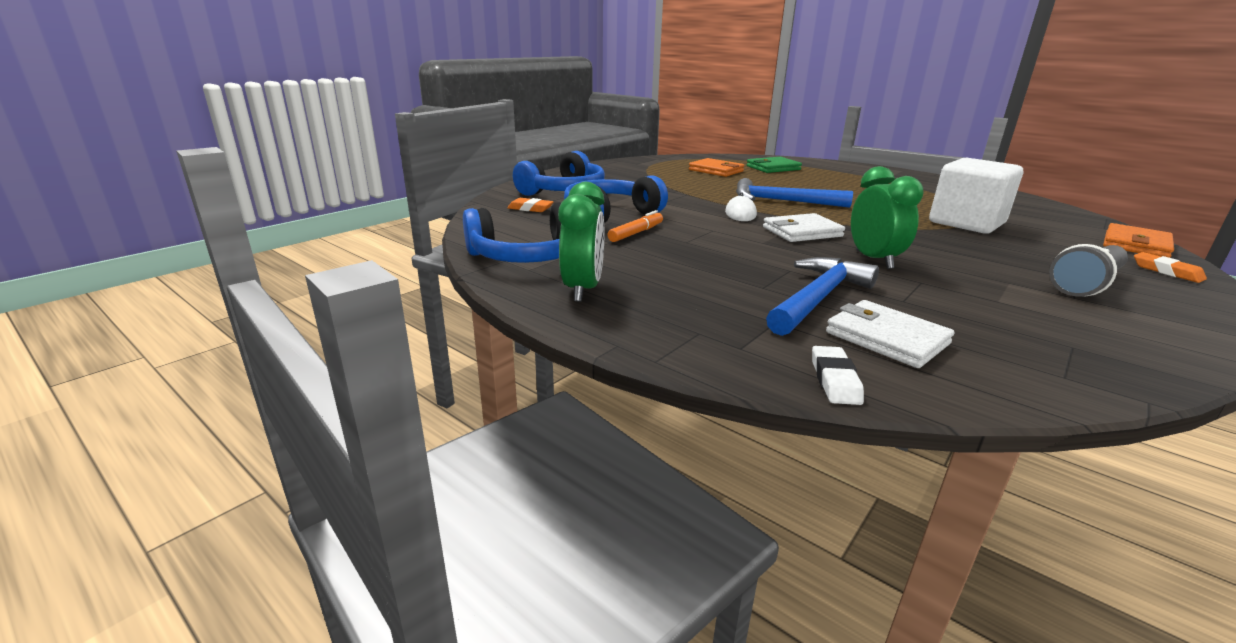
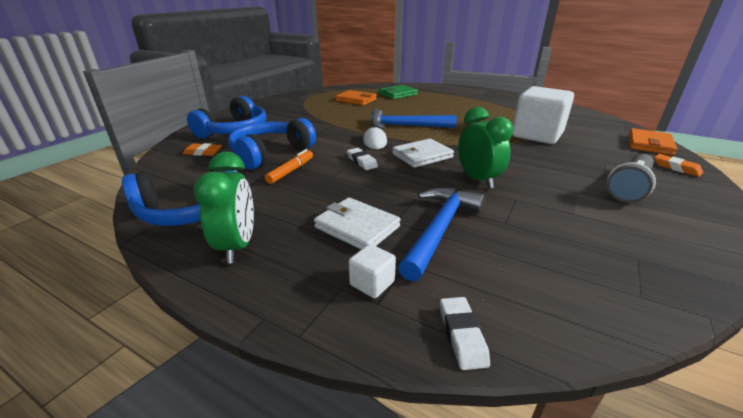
camera: 10 degrees left, 5 degrees up
white wallet [826,300,954,368] -> white wallet moved to [314,197,401,249]
none -> white eraser [347,148,378,170]
none -> white cube [349,244,396,299]

